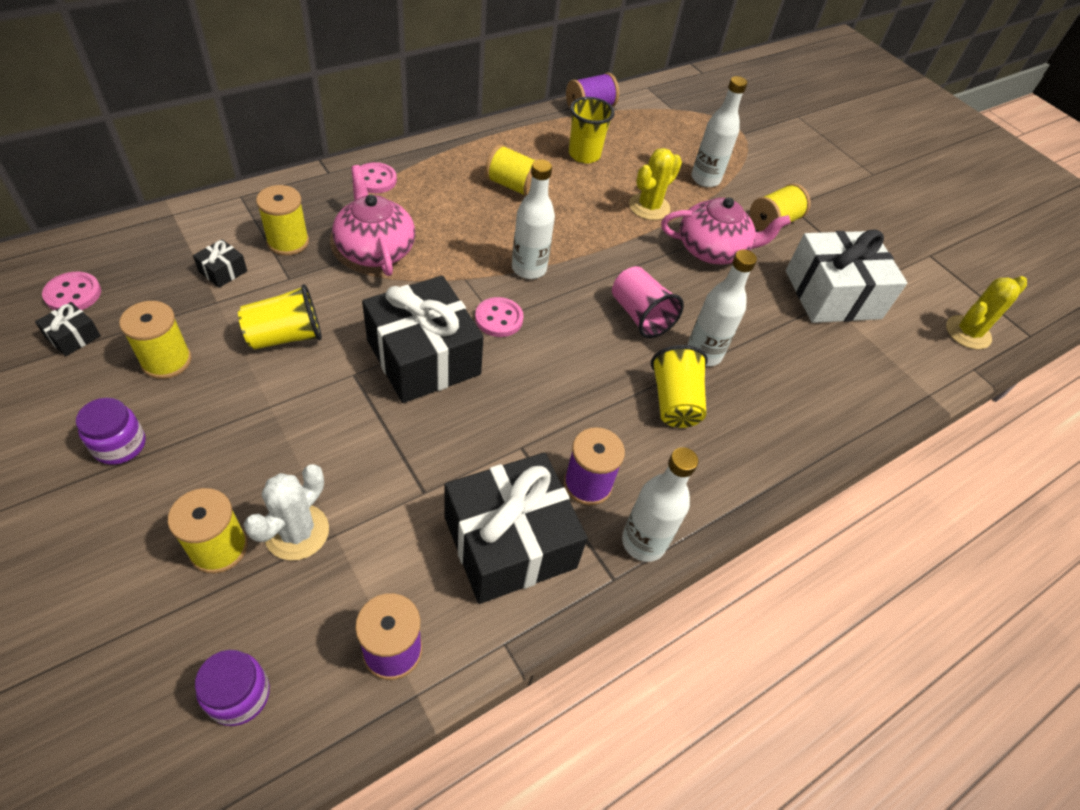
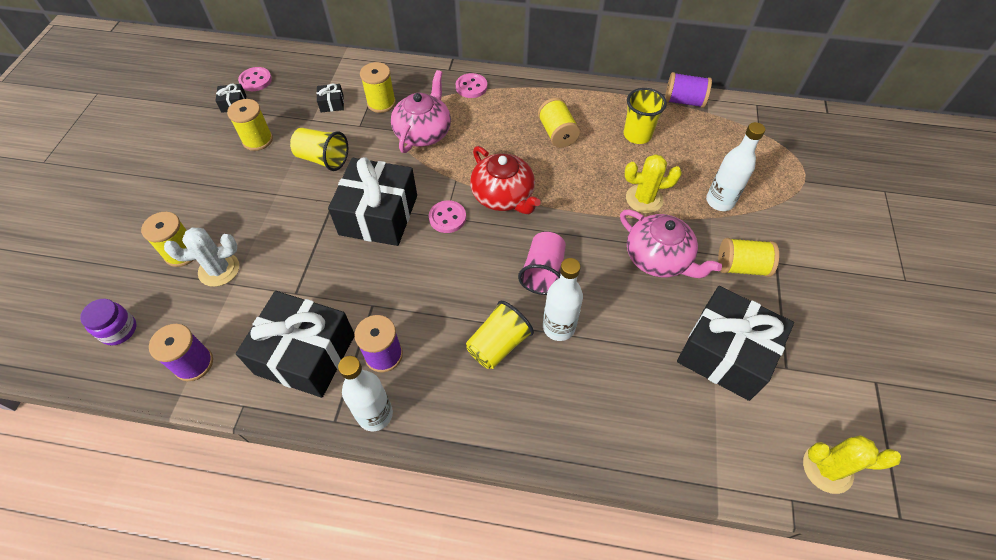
camera: 50 degrees right, 5 degrees up
purple jar [76,398,145,465] -> none
white bottle [512,159,555,279] -> red teapot [470,146,541,214]
white gift [786,229,907,323] -> black gift [677,286,794,401]

